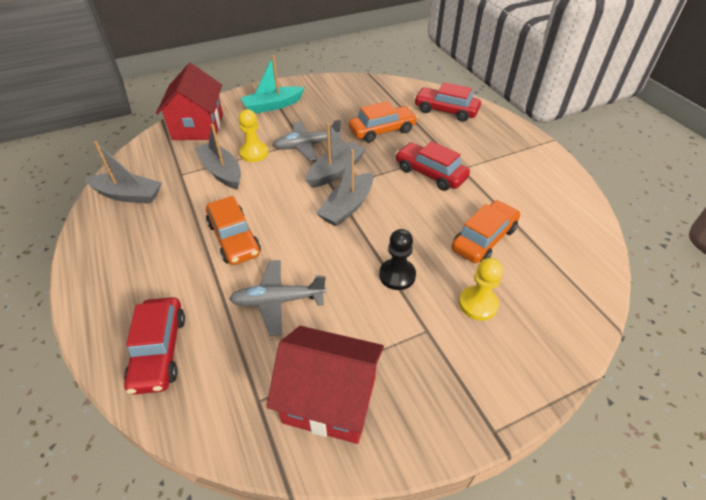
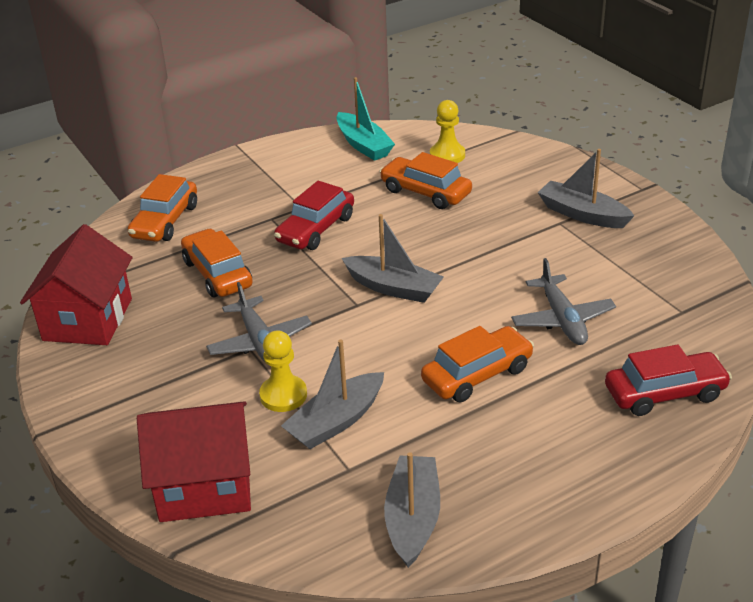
camera: 95 degrees left, 10 degrees down
turquoise boat [241,55,304,113] -> turquoise boat moved to [336,77,395,161]
red house [266,326,384,444] -> red house moved to [20,224,133,345]
grey boat [305,123,366,188] -> grey boat moved to [538,149,634,228]
black pawn [379,229,416,290] -> none
red car [414,82,481,122] -> orange car [128,174,197,242]
yellow pawn [459,258,503,320] -> yellow pawn moved to [430,100,465,163]

